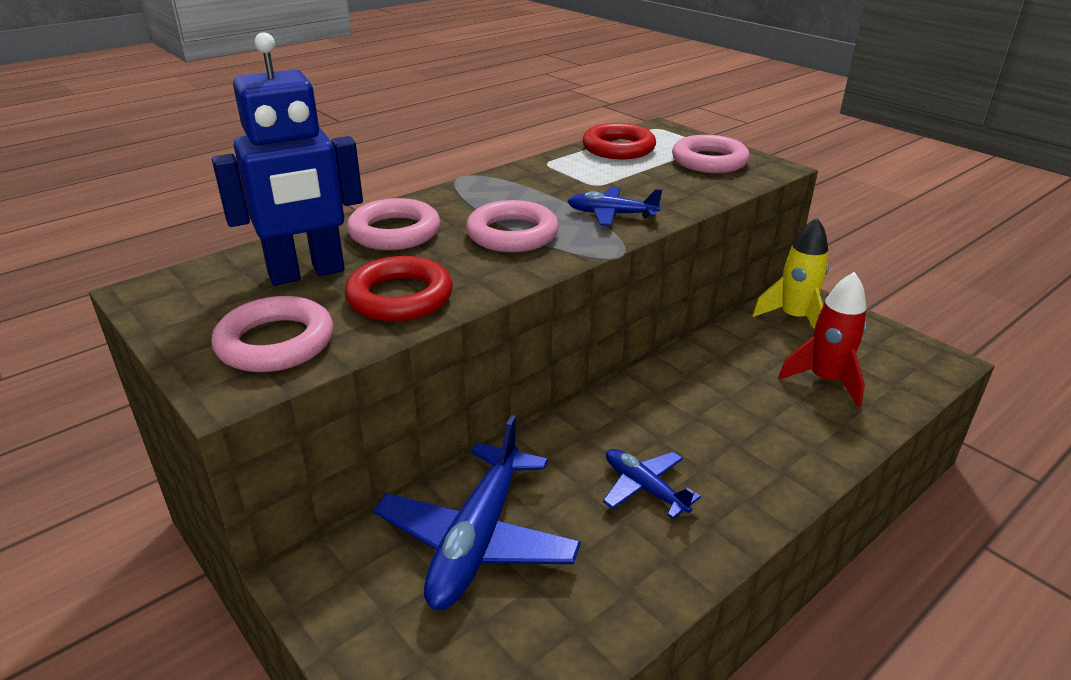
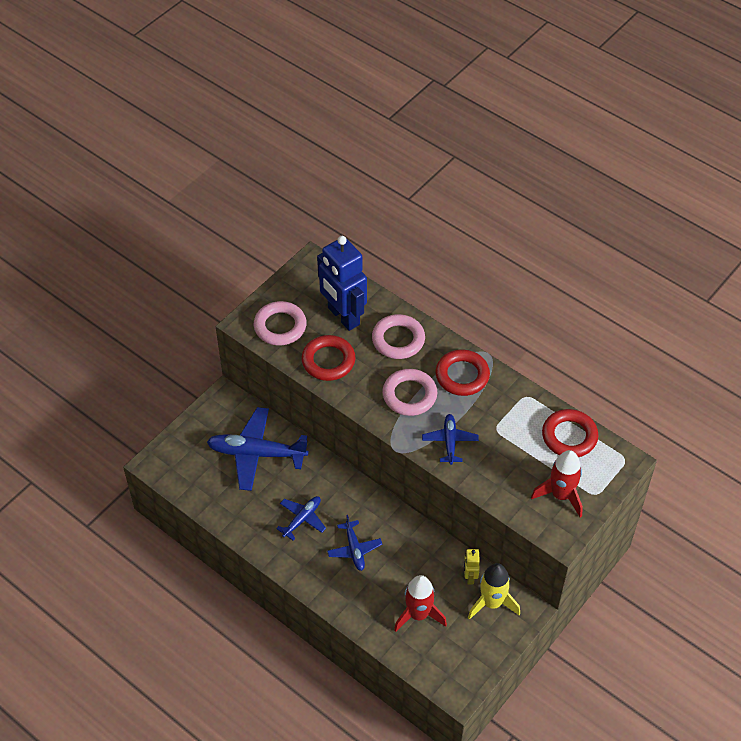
camera: 80 degrees right, 20 degrees up
pink ring [672,135,750,173] -> red rocket [531,450,583,517]
none -> blue plane [327,515,382,571]
none -> red ring [435,349,490,396]
none -> yellow robot [464,549,480,584]

